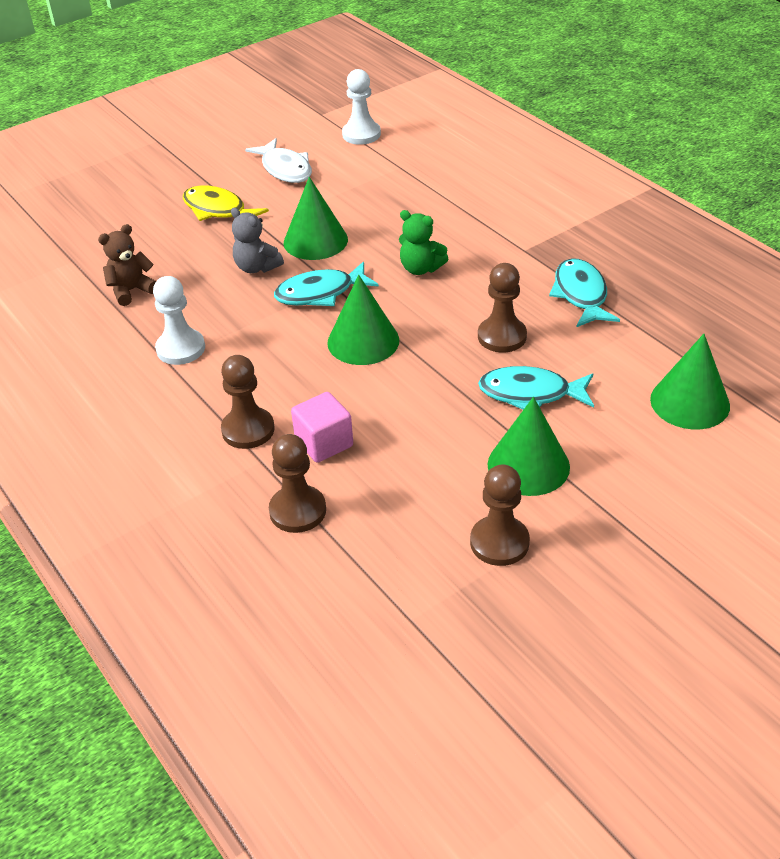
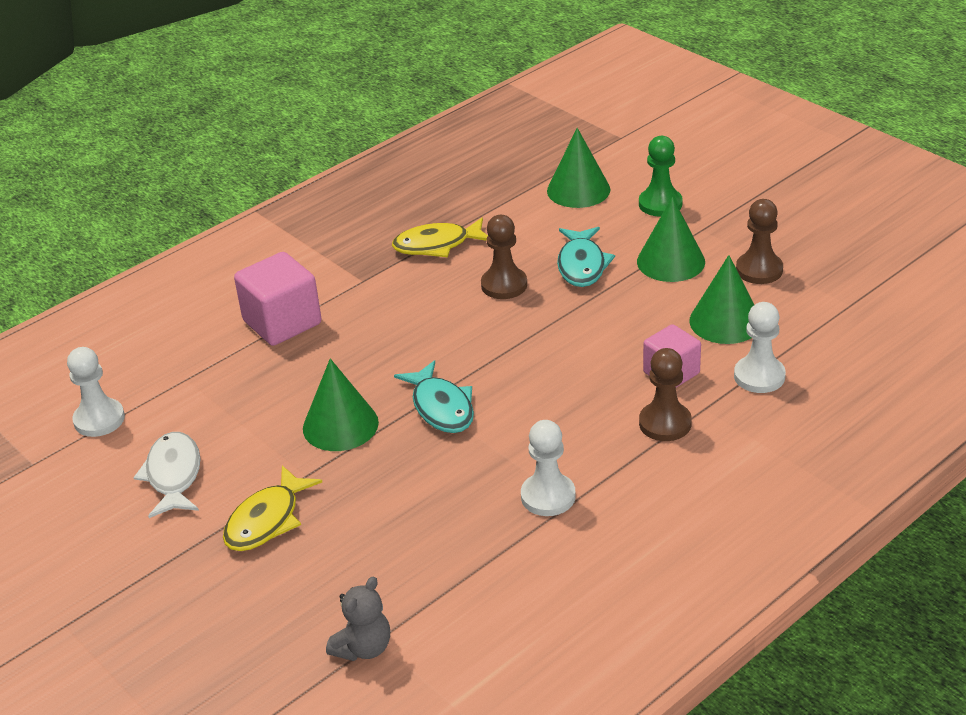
camera: 95 degrees left, 5 degrees down
brown teddy bear [98,224,156,306] -> none
grey teddy bear [231,208,284,273] -> grey teddy bear moved to [326,577,390,661]
white fish [245,138,312,183] -> white fish turned 60 degrees counterclockwise [133,432,201,518]
brown pawn [269,434,326,533] -> white pawn [734,302,786,393]
green cone [327,275,399,365] -> green cone moved to [689,255,754,344]
green teddy bear [399,210,448,275] -> none
turquoise fish [549,258,620,327] -> yellow fish [392,218,488,257]
none -> pink cube [234,252,322,346]
none -> green pawn [639,136,683,217]

